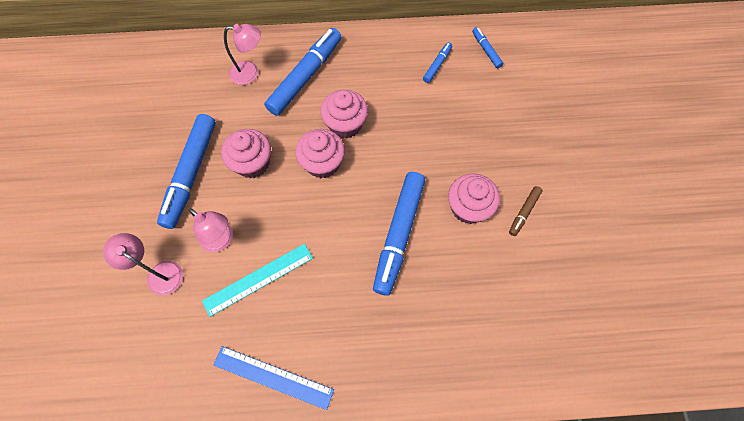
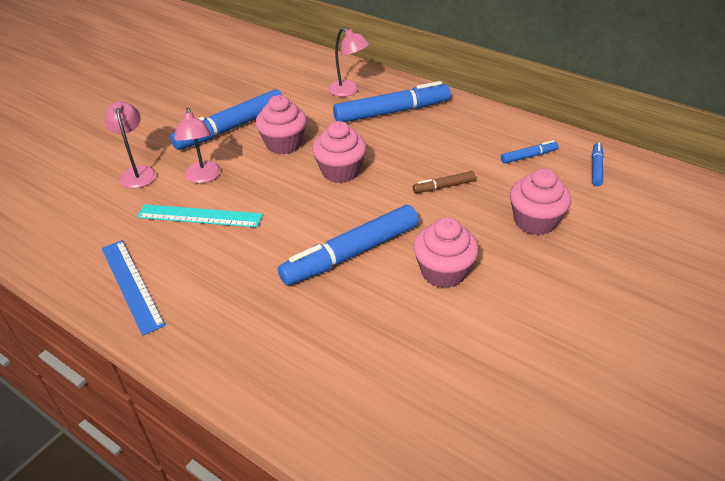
camera: 40 degrees right, 25 degrees down
pink cupcake [320,90,368,138] -> pink cupcake moved to [510,168,571,235]
brown marker [509,186,542,236] -> brown marker moved to [413,171,476,193]

